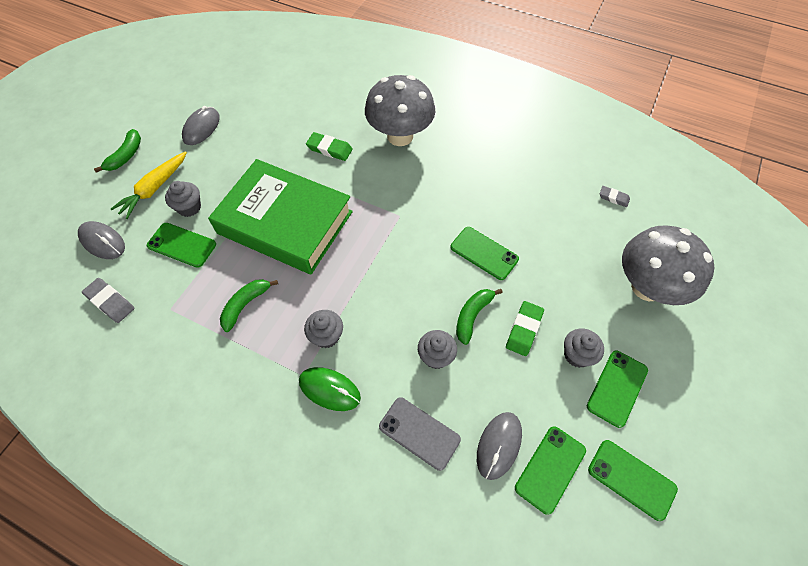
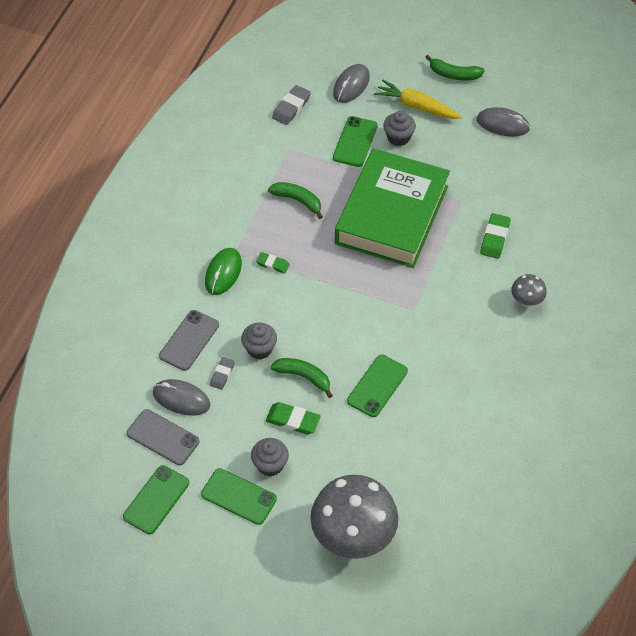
camera: 85 degrees right, 5 degrees down
grey cupcake [304,310,343,348] -> green eraser [256,252,290,274]
grey mushroom [365,75,435,146] -> grey mushroom [511,274,547,307], size x0.45
green phone [515,426,586,515] -> grey phone [127,409,200,465]
grey eraser [600,186,630,207] -> grey eraser moved to [210,357,235,390]

